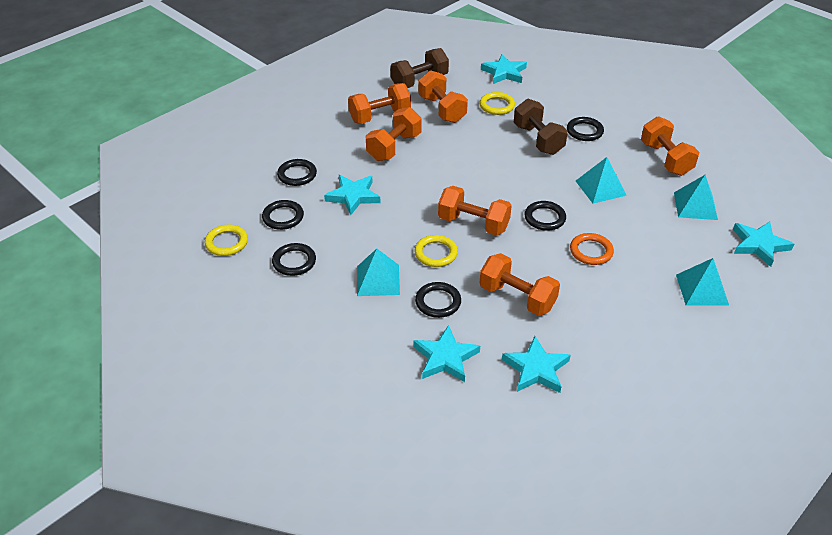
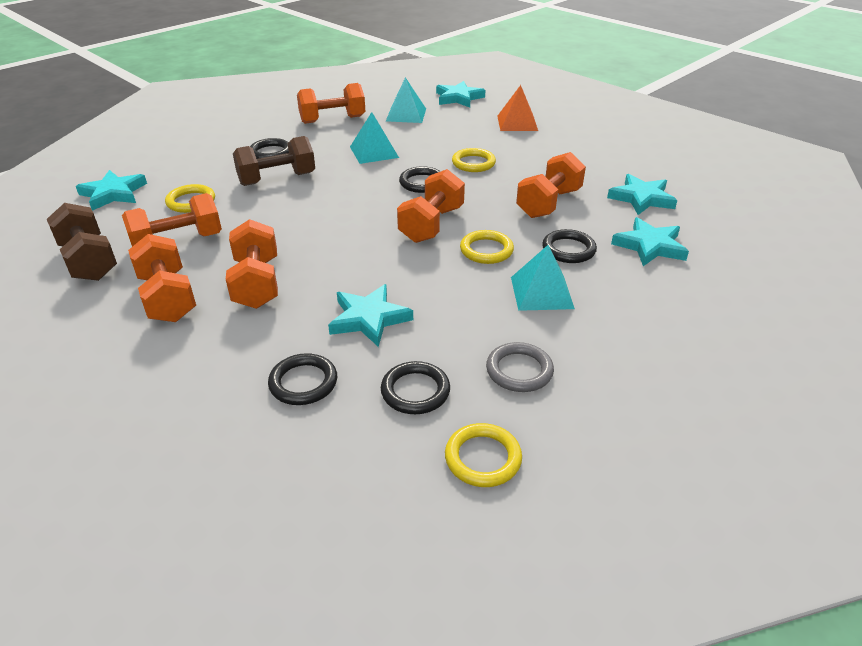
camera: 90 degrees left, 5 degrees down
black ring [272,243,316,276] -> grey ring [486,342,554,392]
orange dumbbell [366,107,421,161] -> orange dumbbell turned 45 degrees clockwise [226,219,278,309]
orange ring [570,233,614,265] -> yellow ring [452,148,496,172]
turquoise pyramid [676,258,729,306] -> orange pyramid [497,85,538,131]

